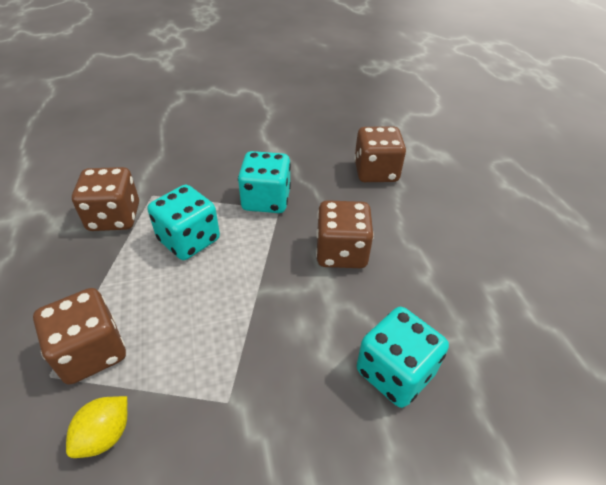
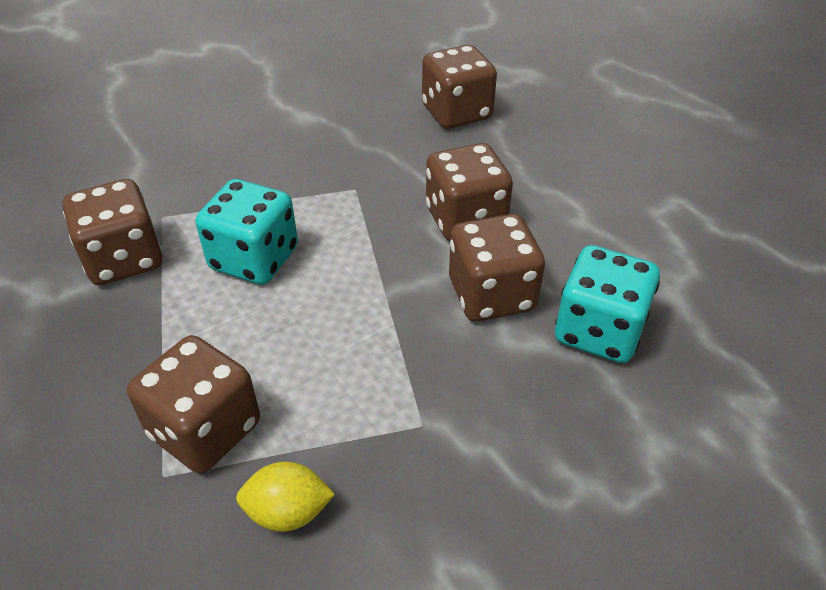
camera: 20 degrees left, 0 degrees up
yellow lemon [66,396,127,458] -> yellow lemon turned 75 degrees clockwise [236,462,335,532]
turquoise dice [238,151,291,213] -> none
none -> brown dice [449,214,545,322]

